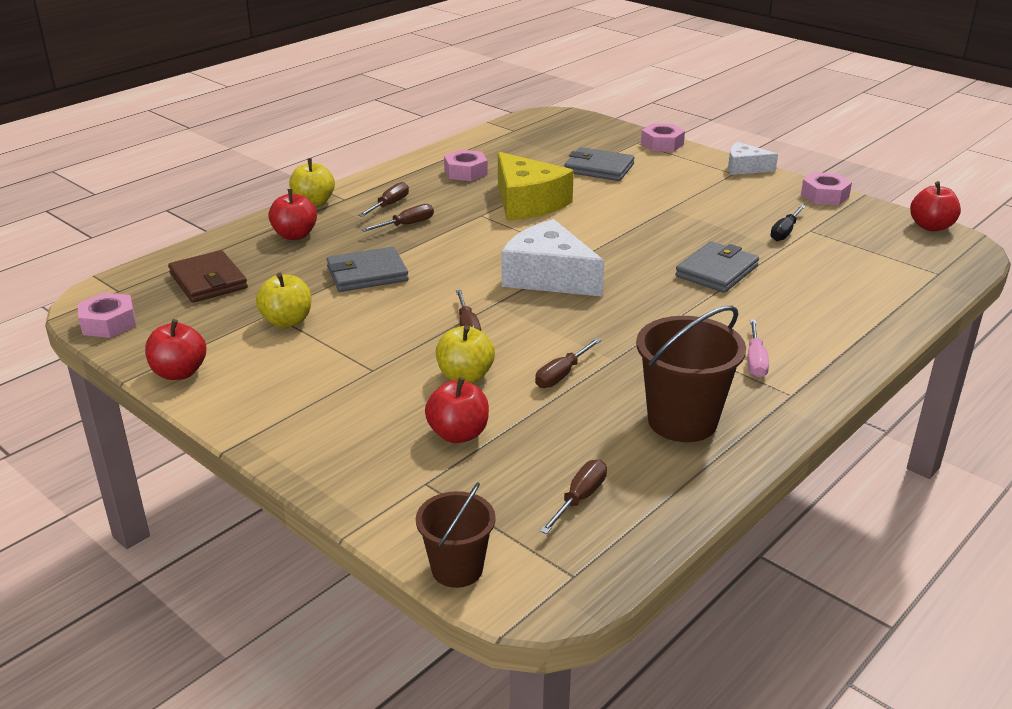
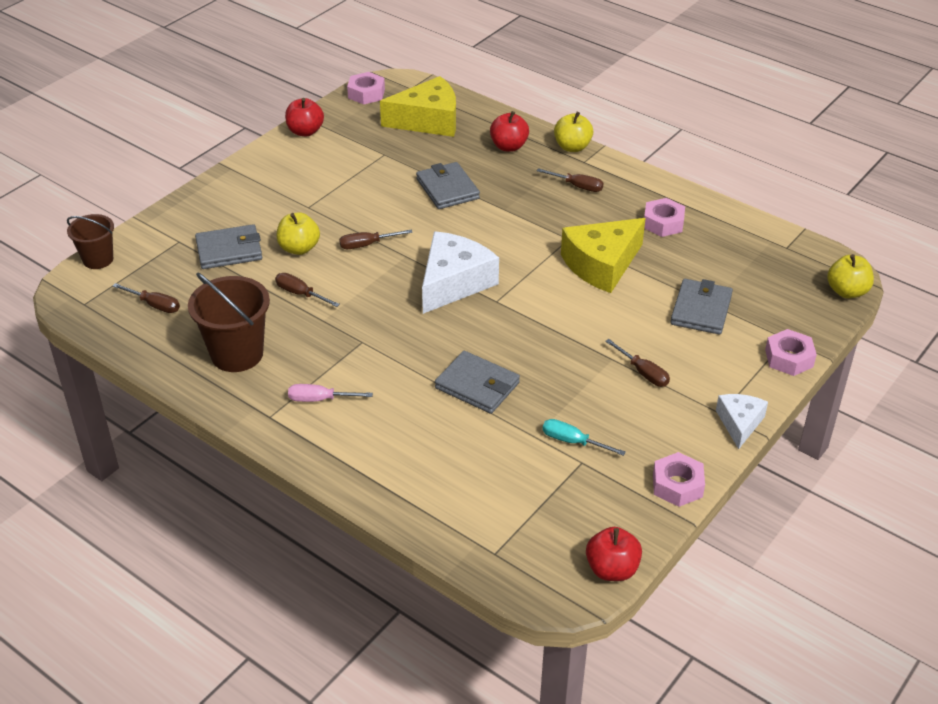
camera: 85 degrees right, 10 degrees up
brown wallet [168,250,248,303] -> yellow cheese [380,76,456,137]
yellow apple [256,273,311,328] -> yellow apple moved to [827,254,874,298]
brown screwdriver [361,204,434,232] -> brown screwdriver moved to [605,339,670,387]
red apple [425,377,489,443] -> grey wallet [195,224,262,269]
black screwdriver [770,205,806,241] -> turquoise screwdriver [543,419,626,456]

